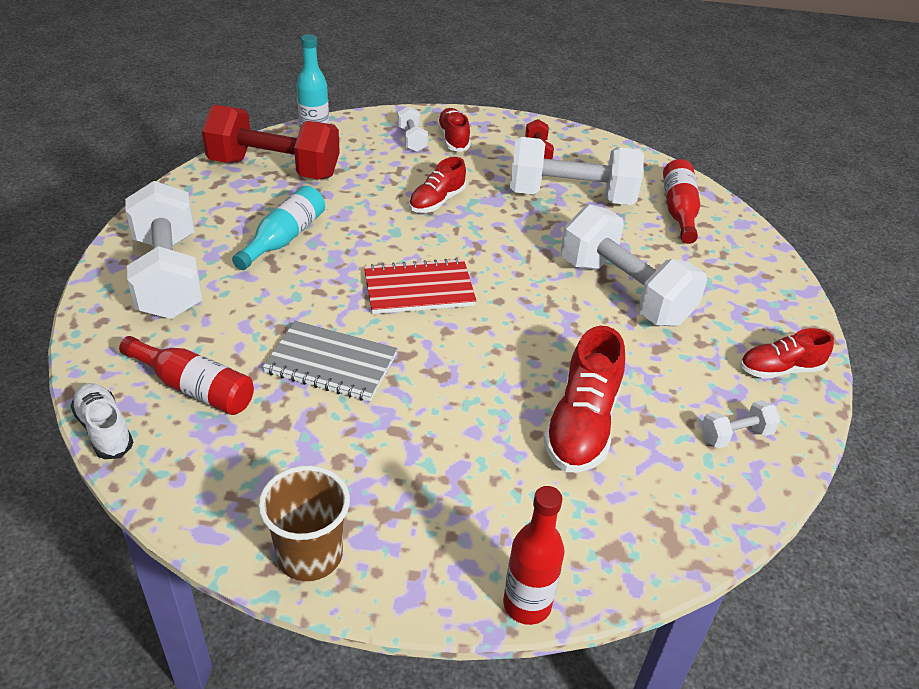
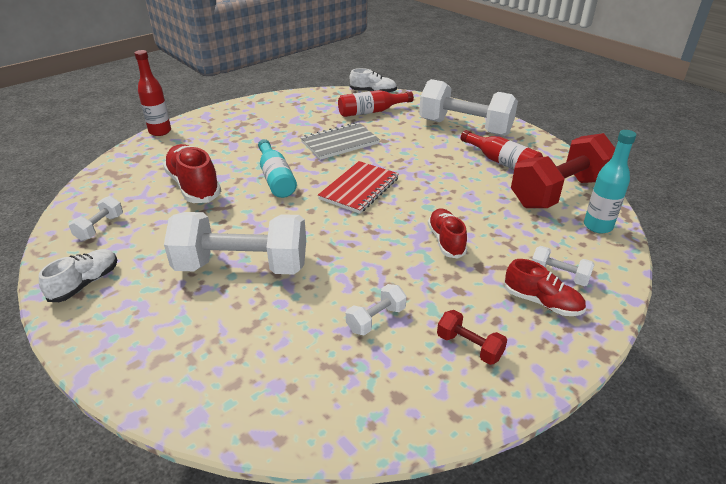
camera: 135 degrees right, 5 degrees down
turquoise bottle [232,186,325,270] -> turquoise bottle moved to [258,139,297,198]
brown cup [258,465,350,581] -> none
white dumbbell [510,137,644,205] -> white dumbbell [346,284,407,335], size x0.44
red bottle [663,159,700,244] -> red bottle moved to [461,130,543,170]
red shoe [740,328,834,379] -> white shoe [39,249,117,302]

